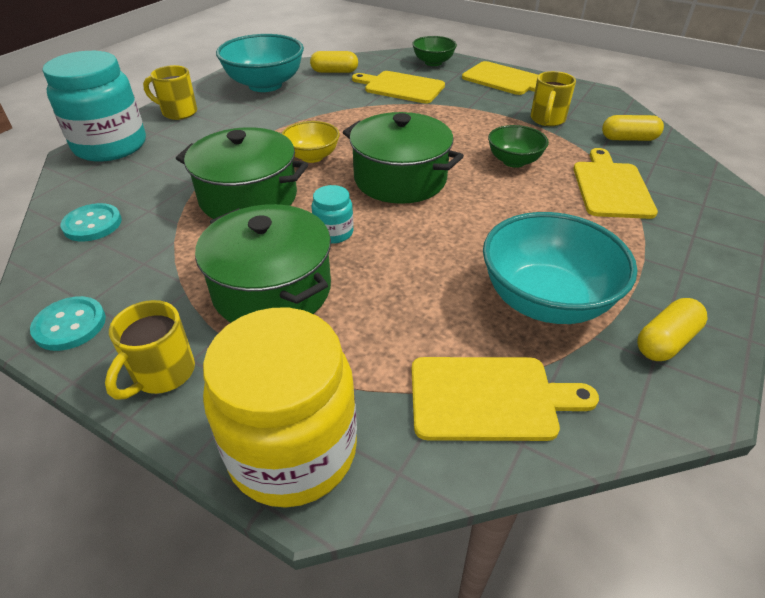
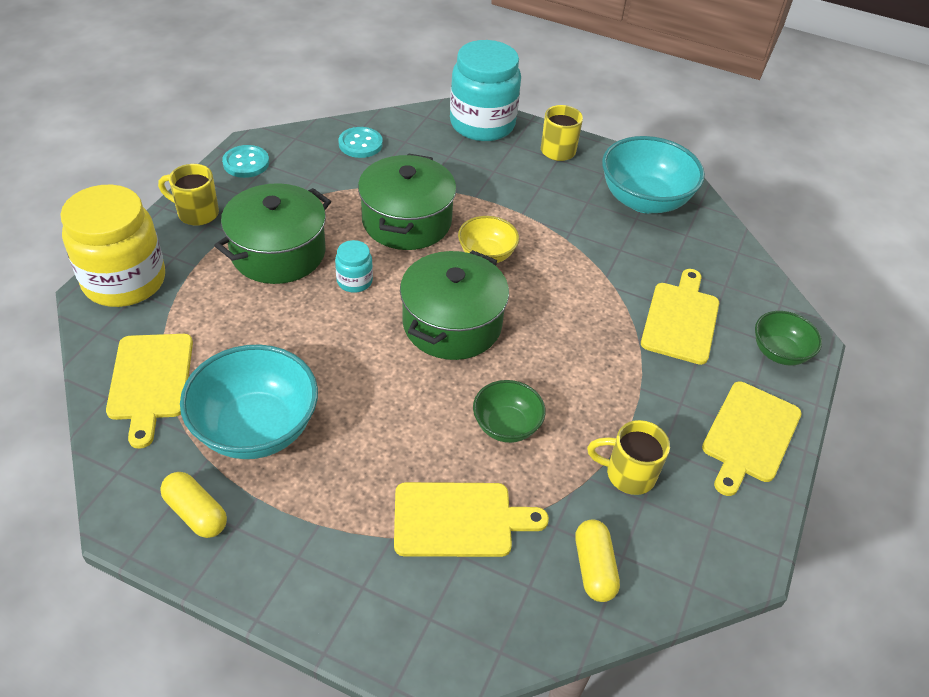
camera: 80 degrees right, 5 degrees up
yellow capsule [310,51,358,73] -> none

